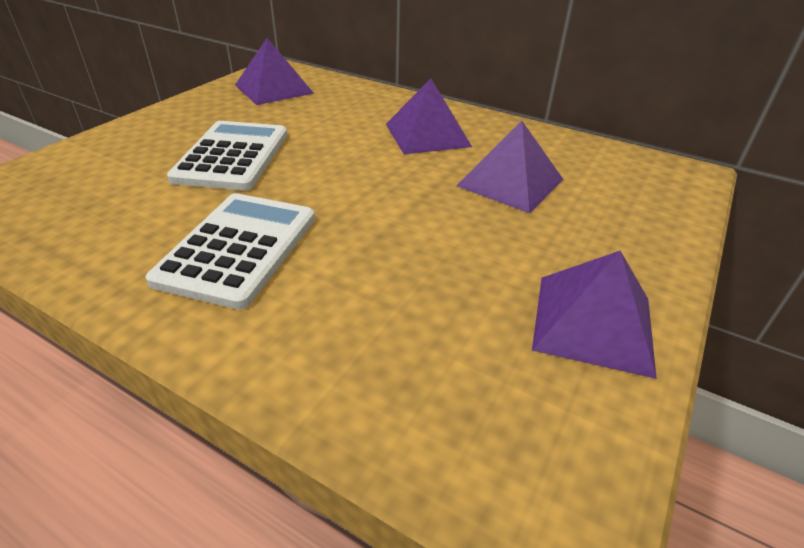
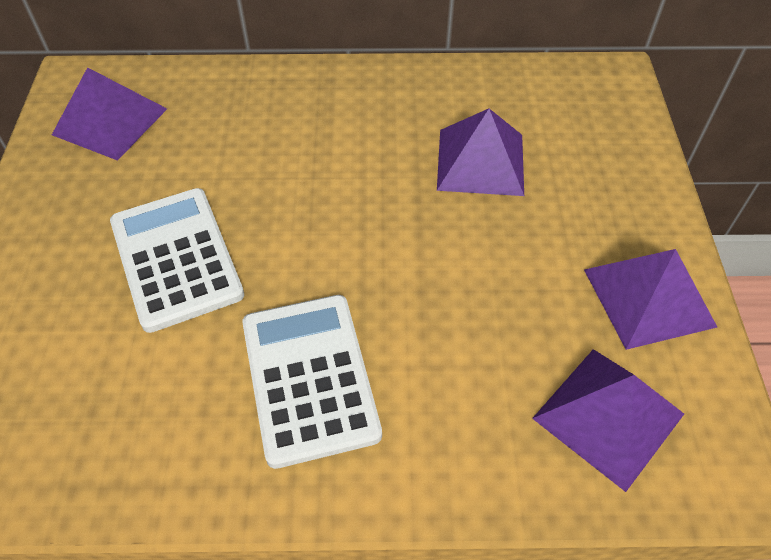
camera: 30 degrees left, 15 degrees up
purple pyramid [386,79,472,154] -> purple pyramid moved to [532,349,684,492]

